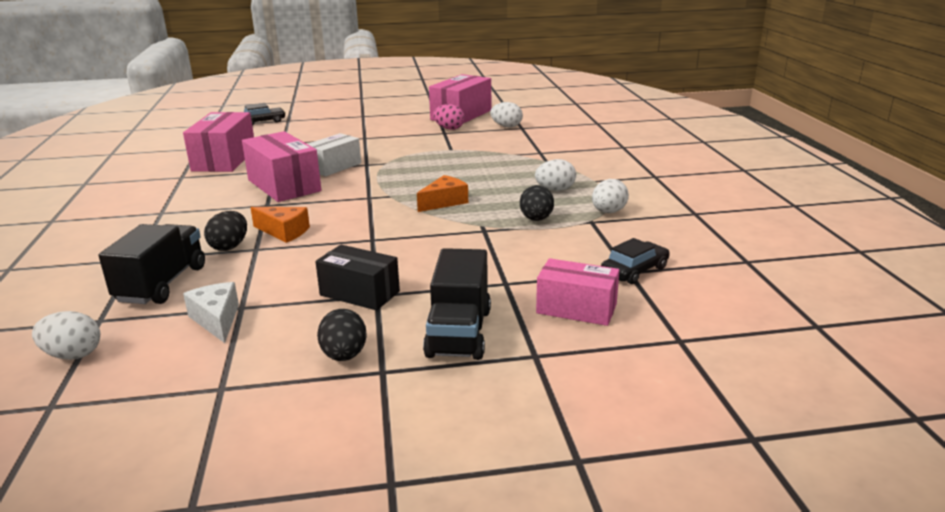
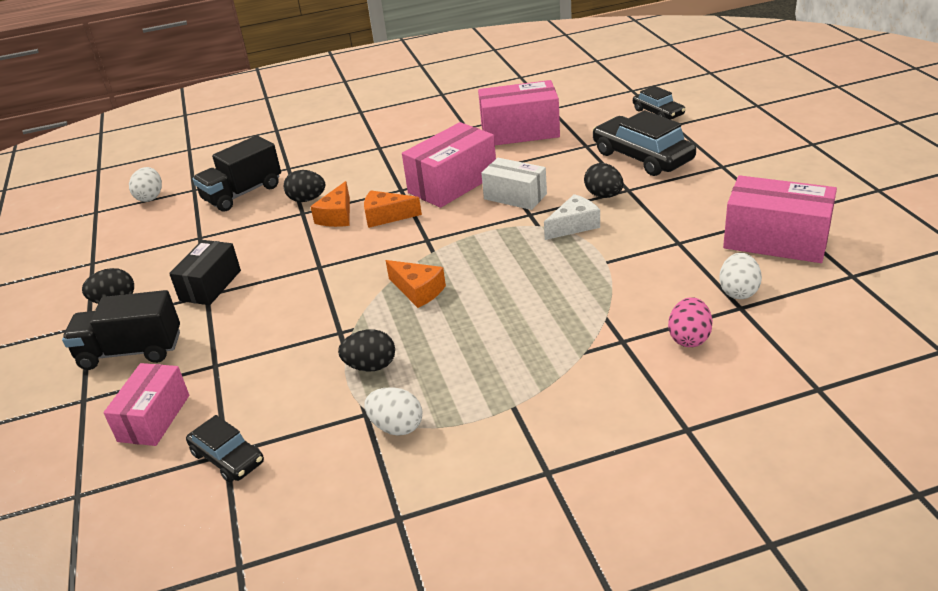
camera: 85 degrees right, 10 degrees up
black truck [99,224,205,304] -> black truck turned 135 degrees clockwise [193,135,281,212]
white cheese [183,282,239,343] -> white cheese moved to [544,194,600,240]
pink egg [433,104,465,130] -> pink egg moved to [668,297,713,347]
white egg [535,159,576,191] -> none
none -> orange cheese [364,190,422,228]
none -> black egg [584,163,623,198]
none -> black car [593,110,696,176]

